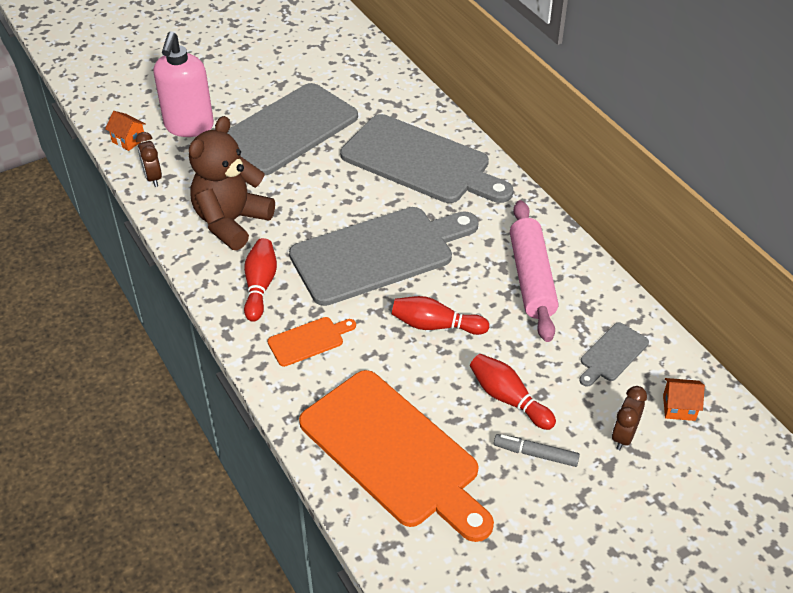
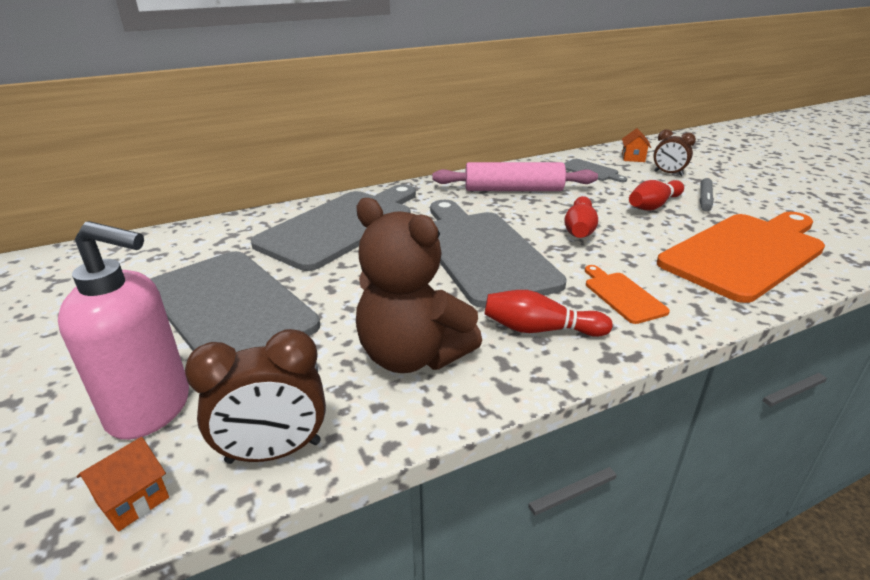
camera: 85 degrees left, 15 degrees down
brown clock [136,132,162,187] -> brown clock [185,329,326,464], size x1.54

